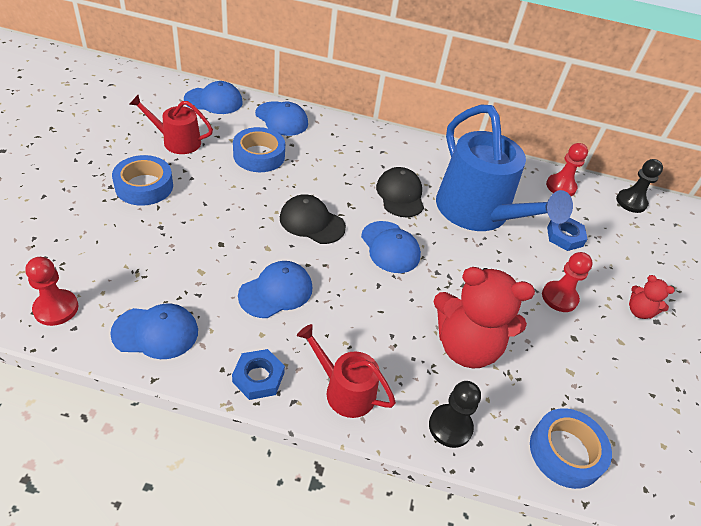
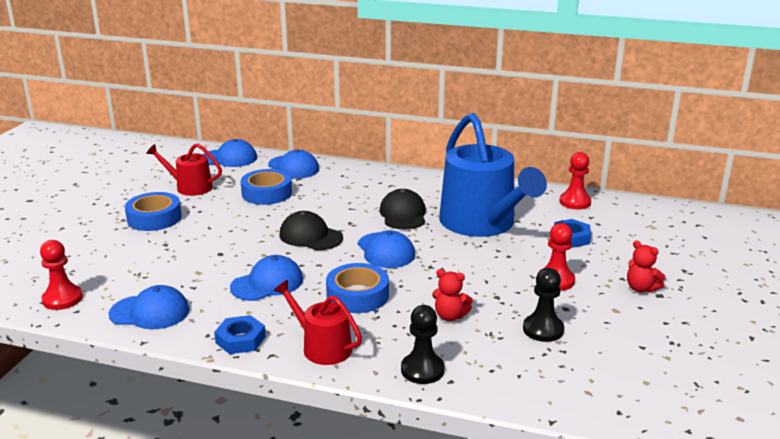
camera: 10 degrees right, 20 degrees down
red teddy bear [433,267,535,369] -> red teddy bear [432,269,473,321], size x0.46
blue tape [530,408,612,489] -> blue tape moved to [326,263,389,313]
black pawn [616,159,663,213] -> black pawn moved to [523,268,564,342]

